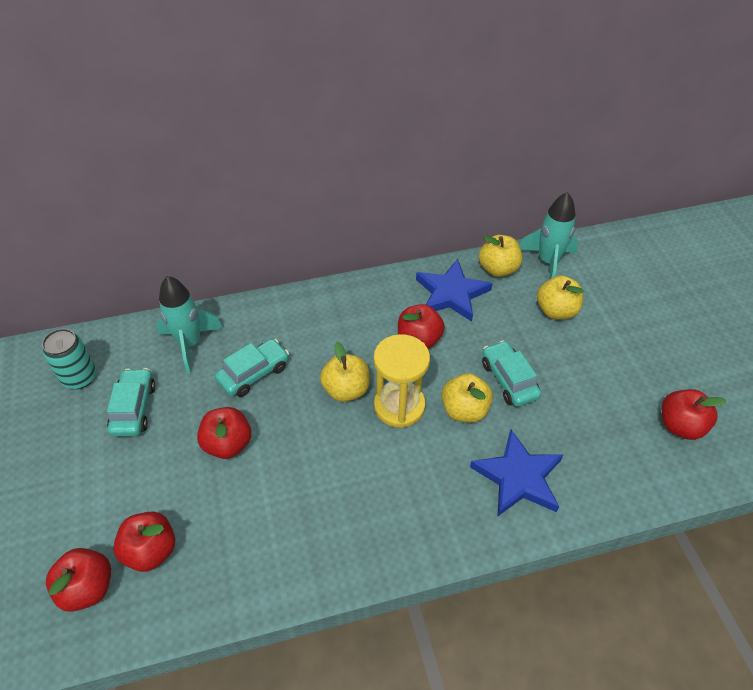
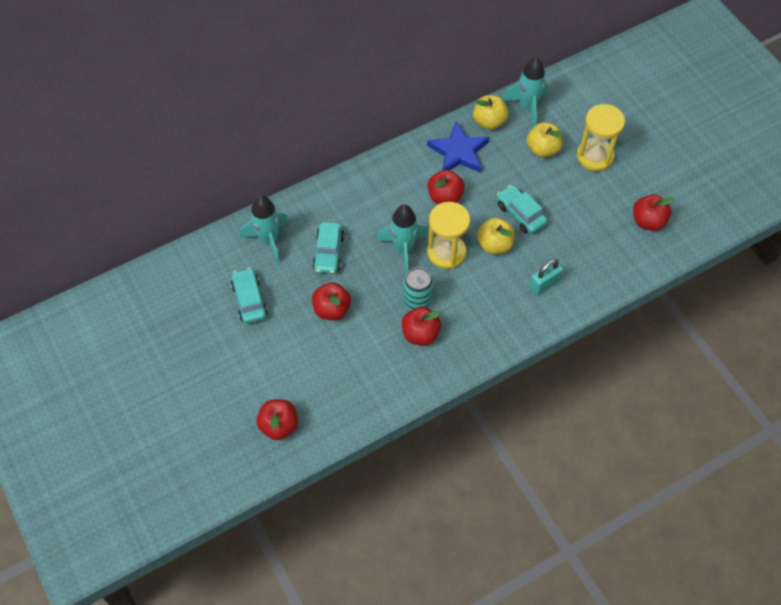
camera: 15 degrees left, 10 degrees up
turquoise can [42,329,96,389] -> turquoise can moved to [403,267,433,310]
red apple [113,512,175,572] -> red apple moved to [402,307,441,345]
turquoise car [215,339,289,397] -> turquoise car turned 150 degrees clockwise [312,222,344,274]
yellow apple [320,342,370,402] -> turquoise rocket [376,204,428,275]
blue star [470,429,564,516] -> turquoise padlock [529,259,563,296]
none -> yellow hourglass [577,104,625,171]

